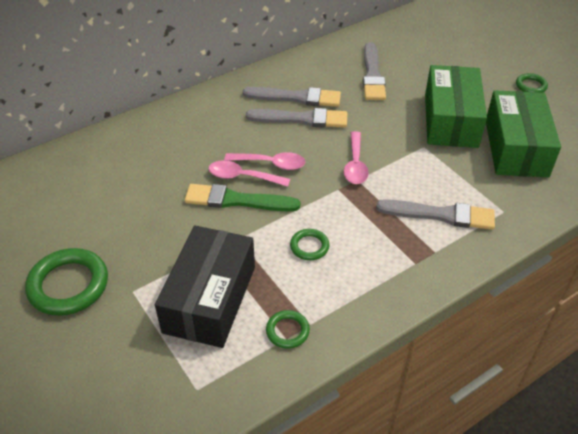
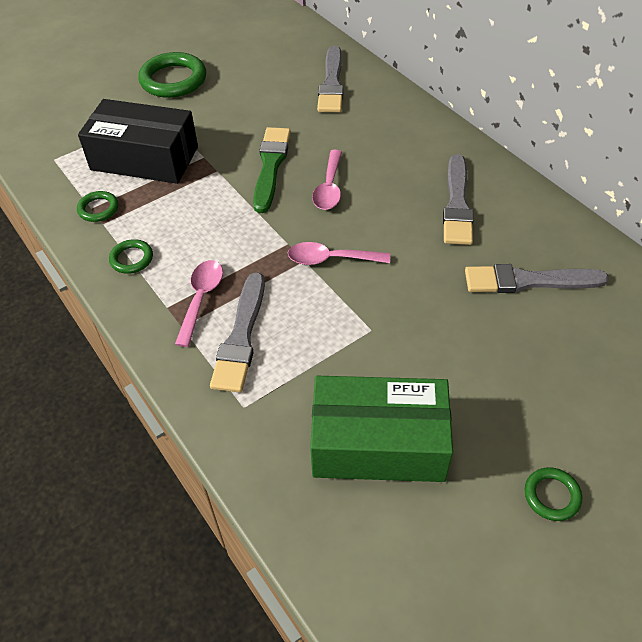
camera: 90 degrees right, 5 degrees up
pink spoon [208,160,290,187] -> pink spoon moved to [175,260,223,347]
grey brush [246,108,348,128] -> grey brush moved to [317,46,344,112]
green ring [290,229,329,260] -> green ring moved to [109,239,153,274]
green box [425,65,487,148] -> none

